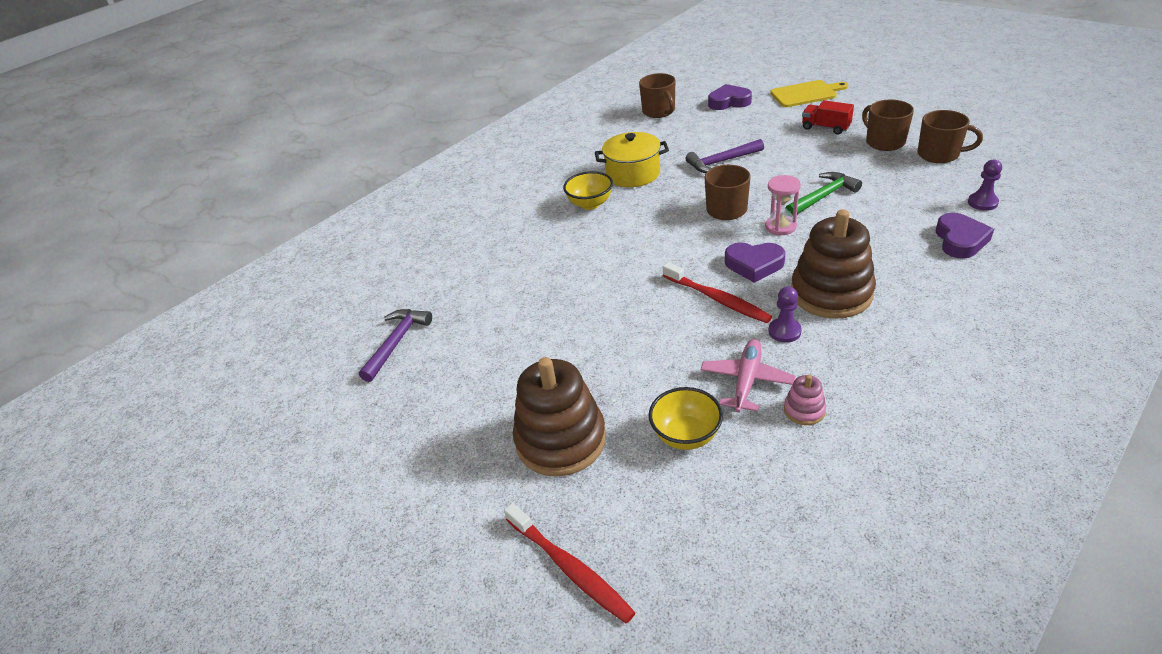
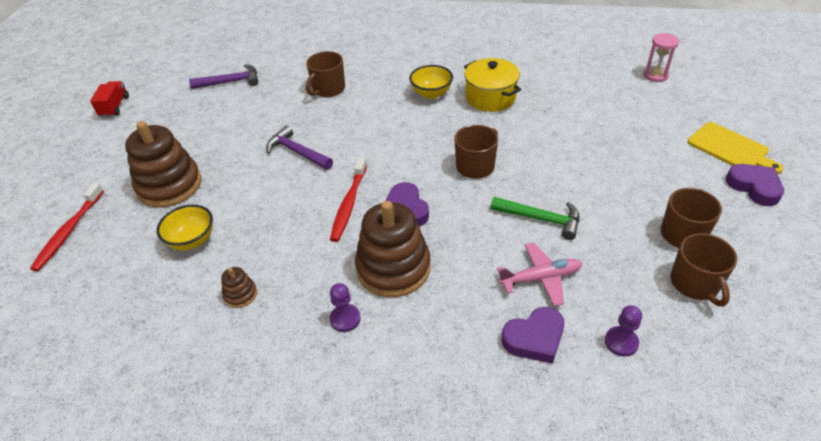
camera: 55 degrees right, 5 degrees up
brown mug [639,73,675,118] -> brown mug moved to [306,51,345,97]
purple hammer [685,139,764,173] -> purple hammer moved to [266,125,333,170]
pink plane [701,339,796,413] -> pink plane moved to [497,242,582,306]
purple heart [708,84,752,110] -> purple heart moved to [726,164,784,206]
pink hourglass [765,175,801,235] -> pink hourglass moved to [644,33,679,82]
purple pawn [768,287,802,343] -> purple pawn moved to [329,283,361,332]
pink stacking toy [784,375,826,425] -> brown stacking toy [221,267,257,308]
red truck [802,100,854,134] -> red truck moved to [90,81,129,117]

